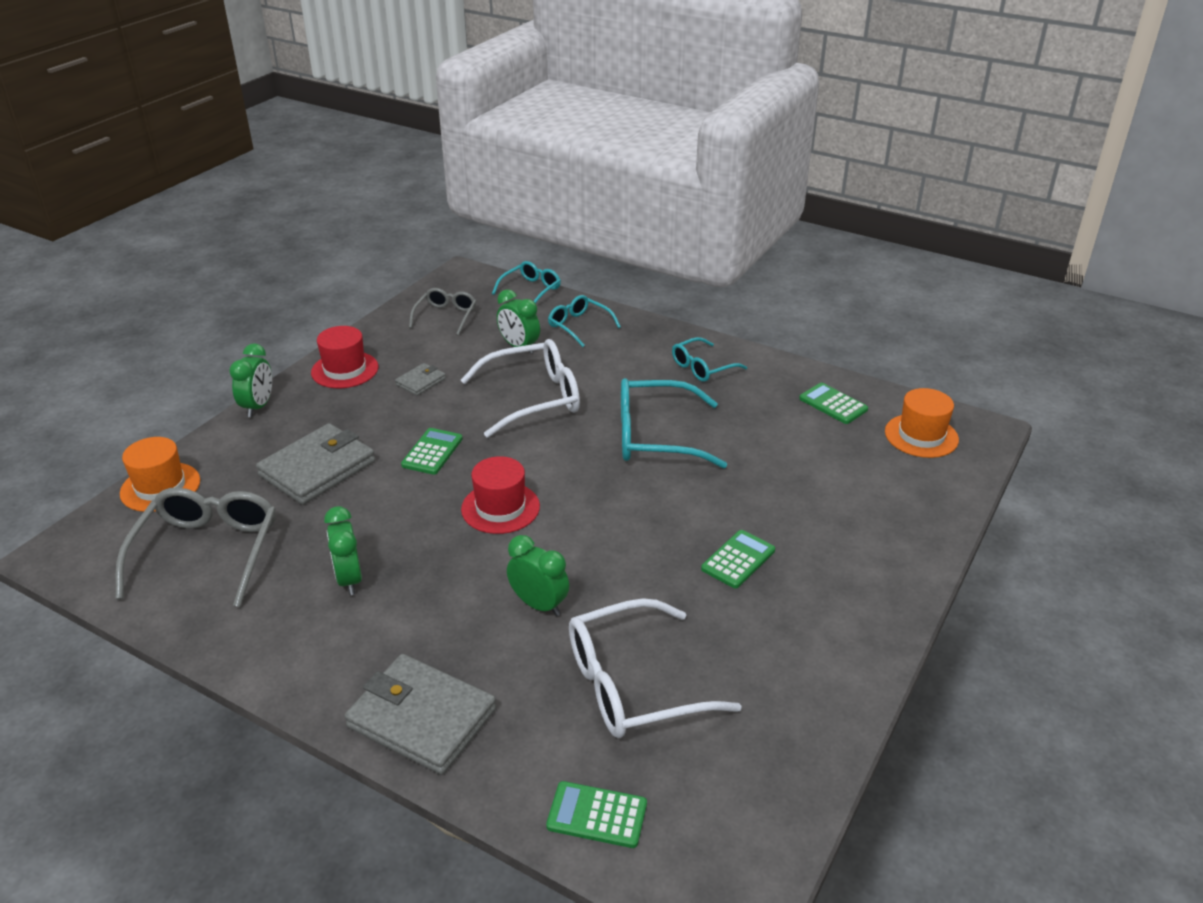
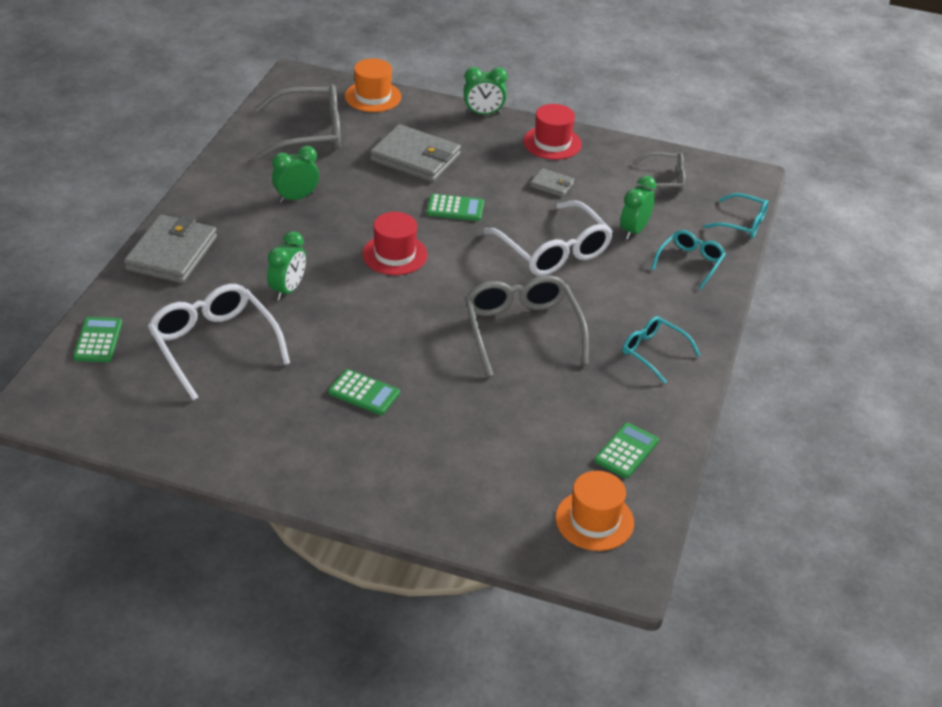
camera: 75 degrees right, 5 degrees up
turquoise glasses [621,378,727,469] -> grey glasses [465,275,589,377]

